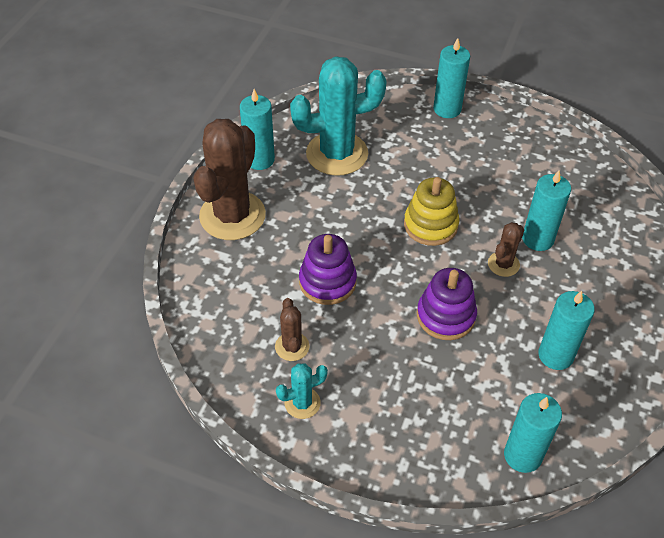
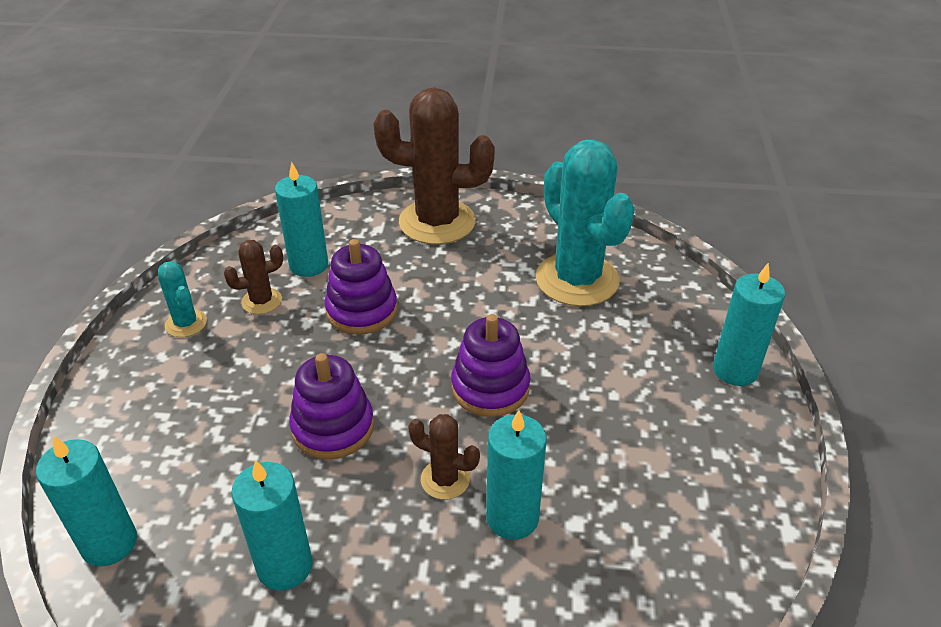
camera: 75 degrees right, 10 degrees down
turquoise candle [240,89,275,170] -> turquoise candle moved to [275,162,328,277]
yellow stacking toy [404,177,459,246] -> purple stacking toy [451,314,530,417]

